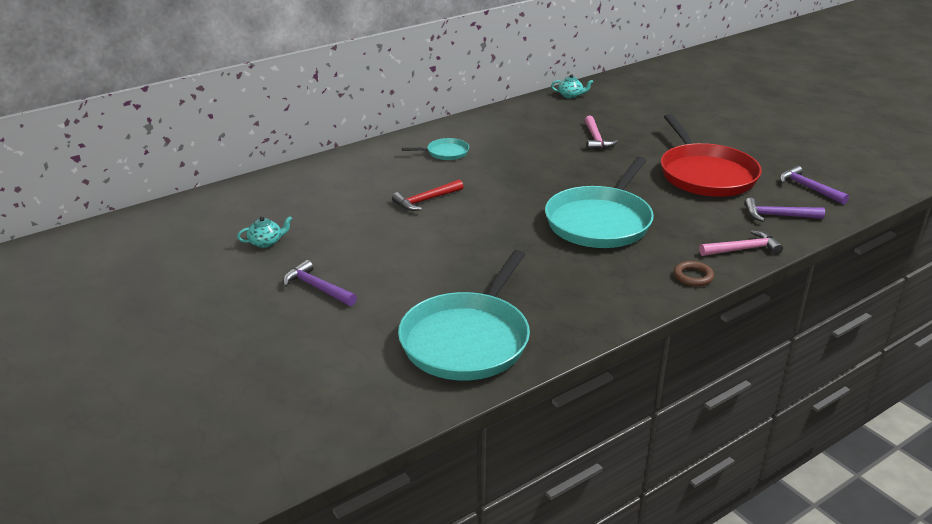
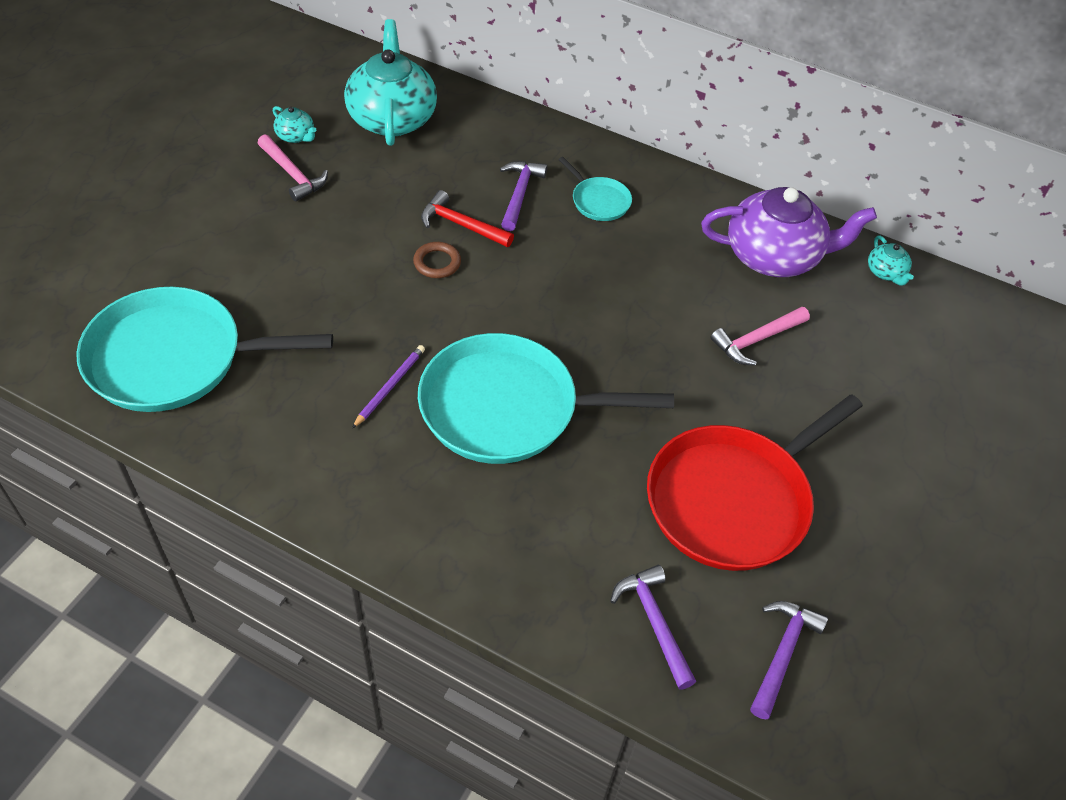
camera: 60 degrees right, 20 degrees up
purple hammer [283,260,357,306] -> purple hammer moved to [500,161,547,231]
brown ring [674,261,714,286] -> brown ring moved to [413,242,461,278]
pink hammer [699,230,783,256] -> pink hammer moved to [258,134,328,202]
none -> turquoise teapot [344,19,437,146]
none -> purple pencil [352,345,425,429]
none -> purple teapot [701,187,877,277]

